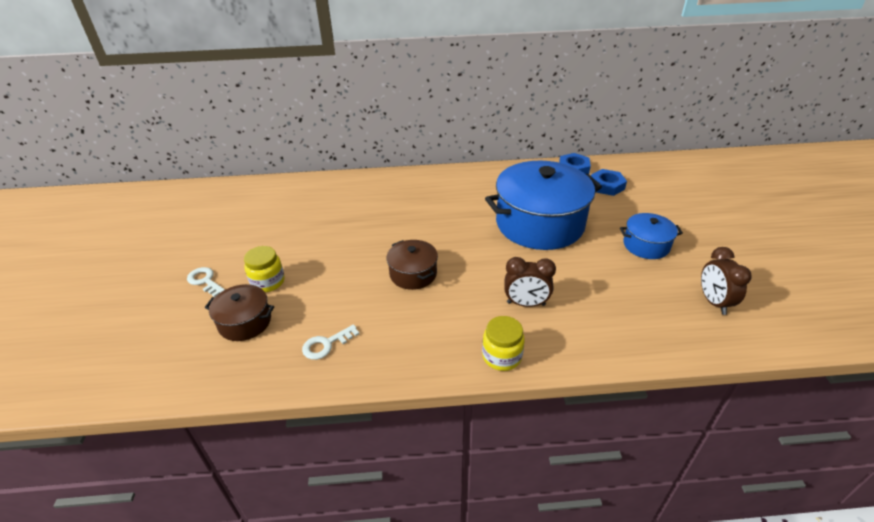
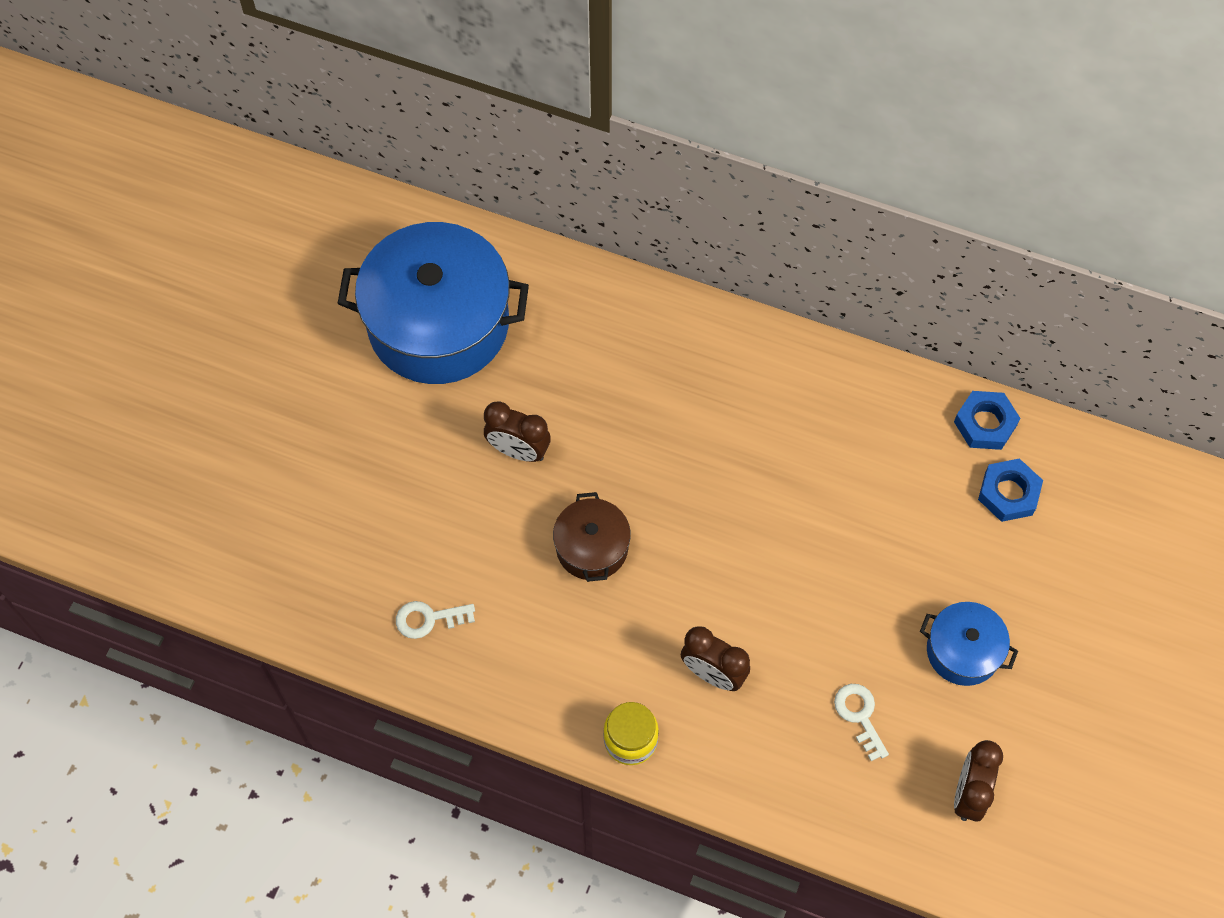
camera: 25 degrees right, 25 degrees up
white key [187,267,225,297] -> white key moved to [834,684,889,761]
brown pot [205,284,274,341] -> none
yellow jar [244,246,285,292] -> none
blue pot [485,161,602,250] -> blue pot moved to [337,222,529,384]
none -> brown clock [484,402,551,462]

